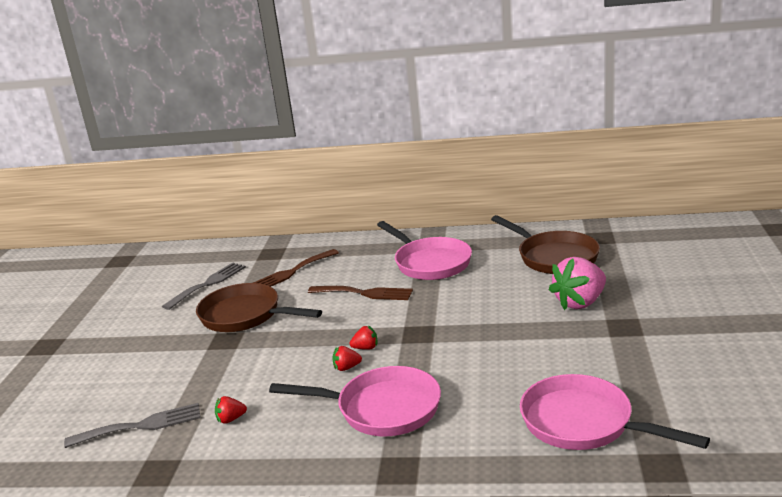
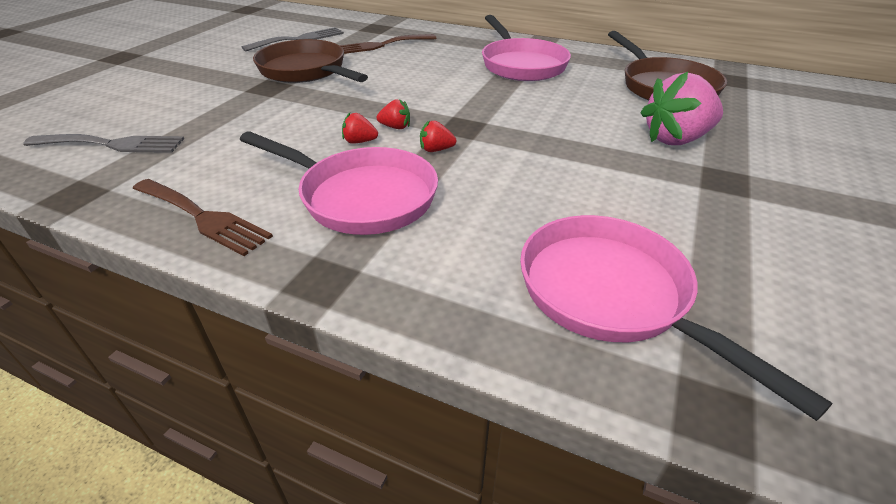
camera: 15 degrees right, 15 degrees up
red strawberry [215,396,247,424] -> red strawberry moved to [420,120,456,152]
brown fork [308,286,413,300] -> brown fork moved to [132,179,273,256]

